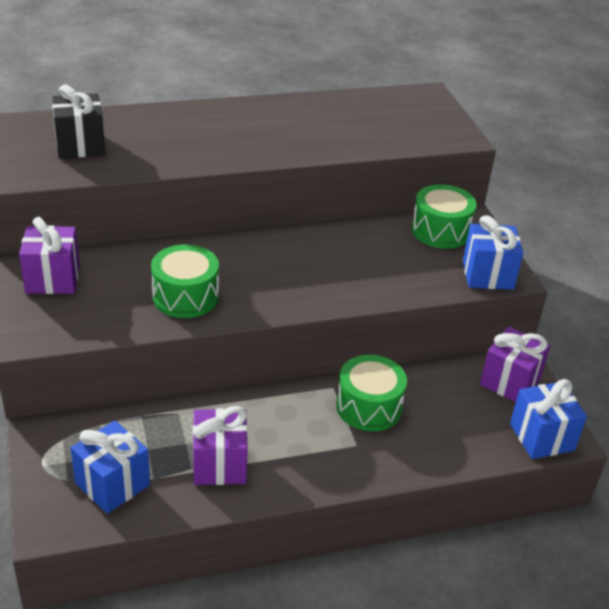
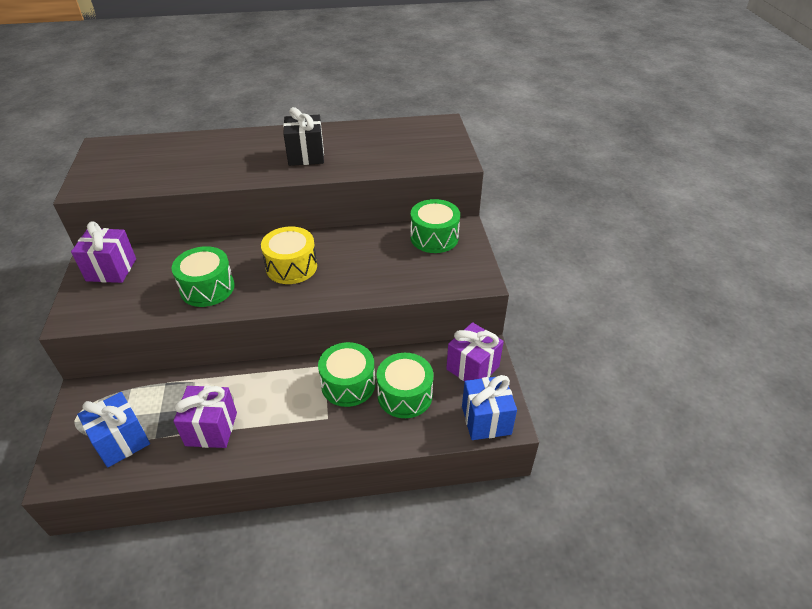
camera: 10 degrees right, 5 degrees up
black gift [52,84,105,158] -> black gift moved to [283,107,324,166]
blue gift [463,215,523,290] -> none
none -> yellow drum [261,227,317,284]
none -> green drum [377,353,433,418]

